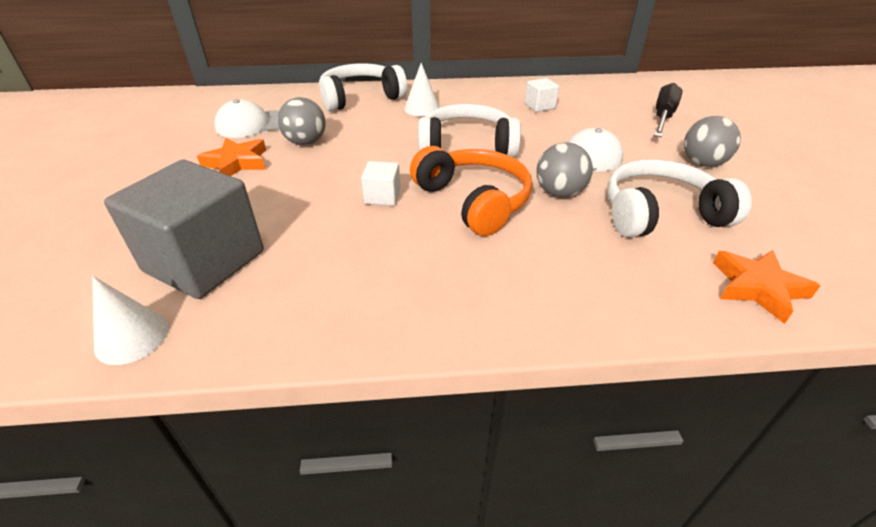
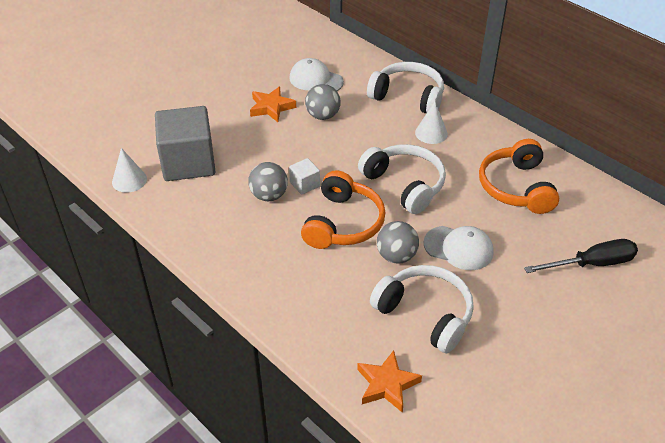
camera: 50 degrees right, 5 degrees up
white cube [525,78,559,112] -> orange headphones [479,139,559,214]
grey ball [684,116,741,167] -> grey ball moved to [248,162,288,201]

